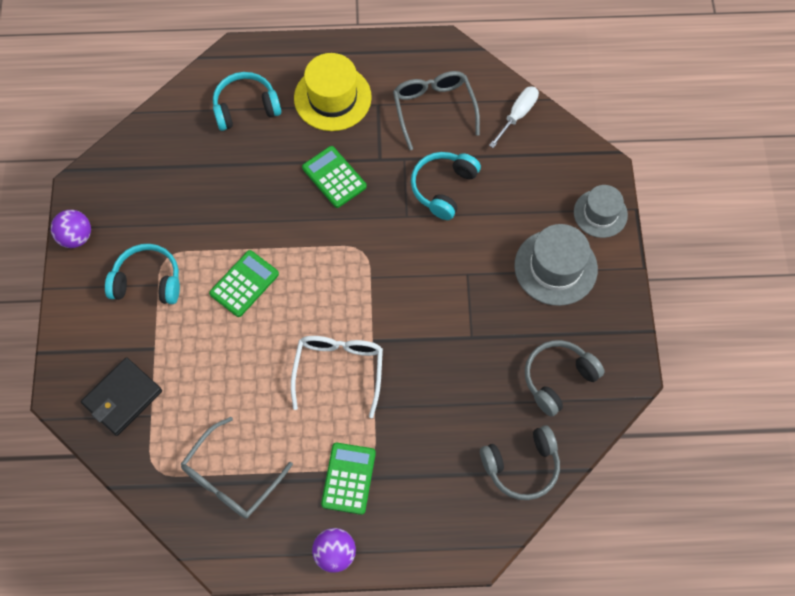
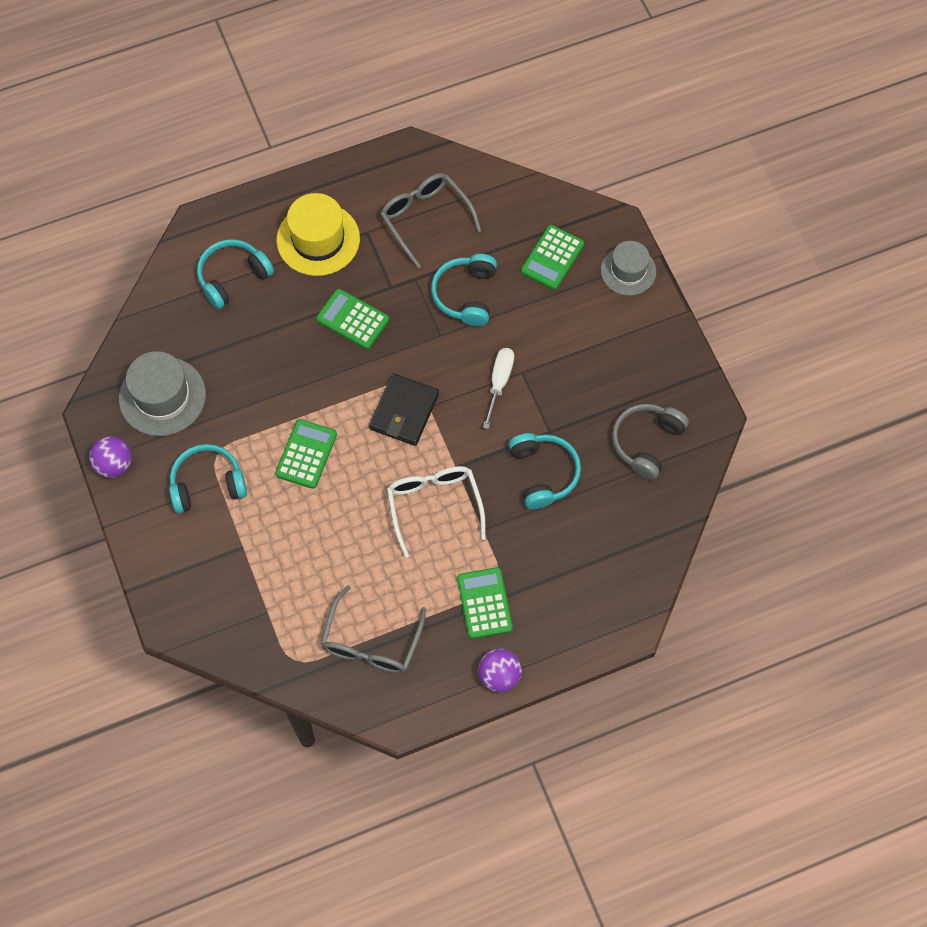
camera: 20 degrees left, 0 degrees up
black wallet [81,357,162,436] -> black wallet moved to [369,374,439,446]
grey headphones [480,425,560,500] -> none
white screwdriver [489,86,539,148] -> white screwdriver moved to [483,348,514,429]
grey hat [514,224,598,306] -> grey hat moved to [119,351,206,436]
none -> turquoise headphones [509,433,581,509]
none -> green calculator [521,225,584,290]

